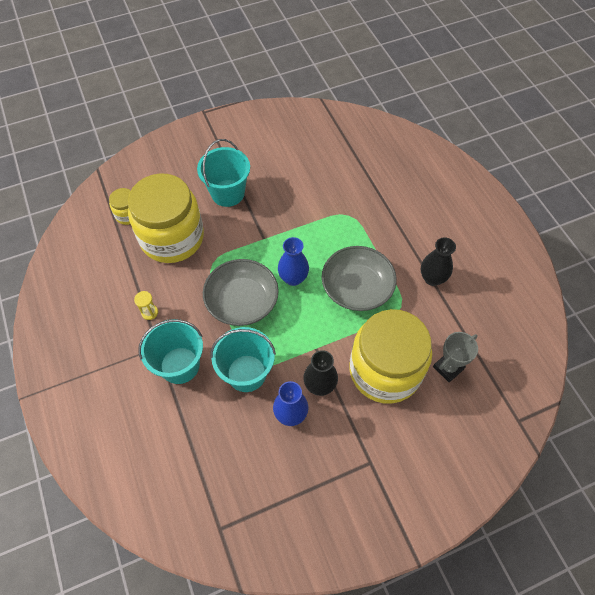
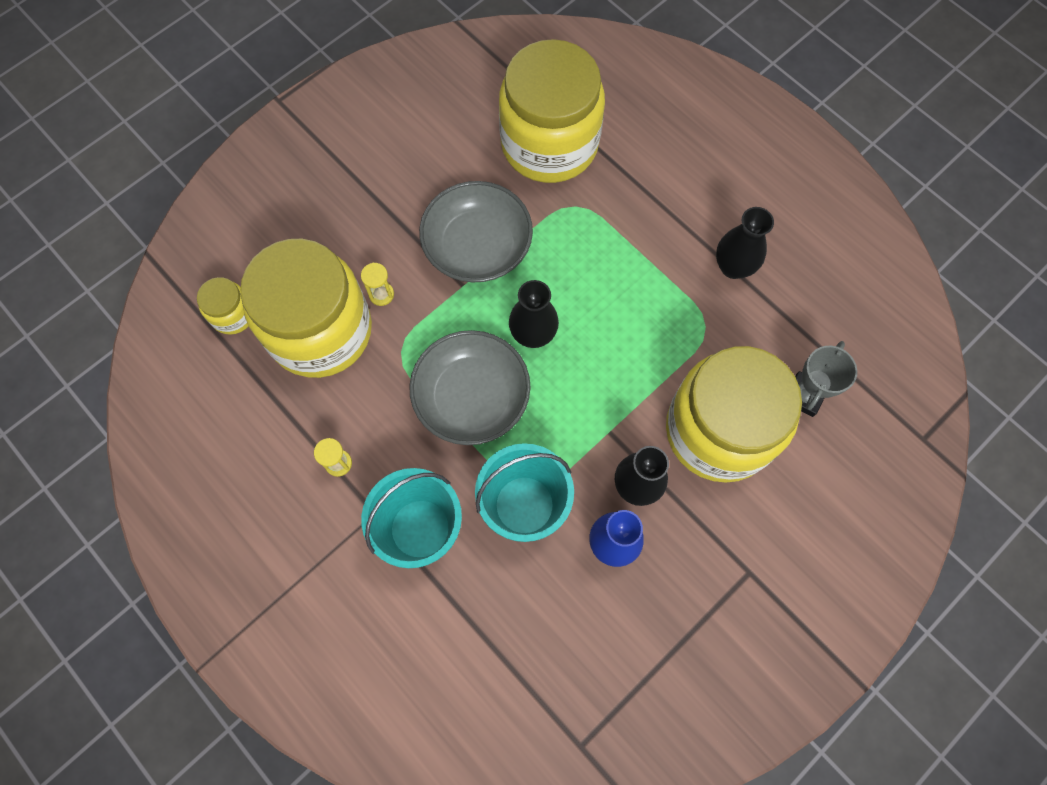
camera: 20 degrees left, 10 degrees up
turquoise bucket [197,139,250,207] -> none
blue vase [278,237,309,286] -> black vase [509,280,559,348]
grey bowl [322,246,397,311] -> grey bowl moved to [419,181,533,283]
none -> yellow hourglass [361,263,394,306]
none -> yellow jar [499,39,605,183]

